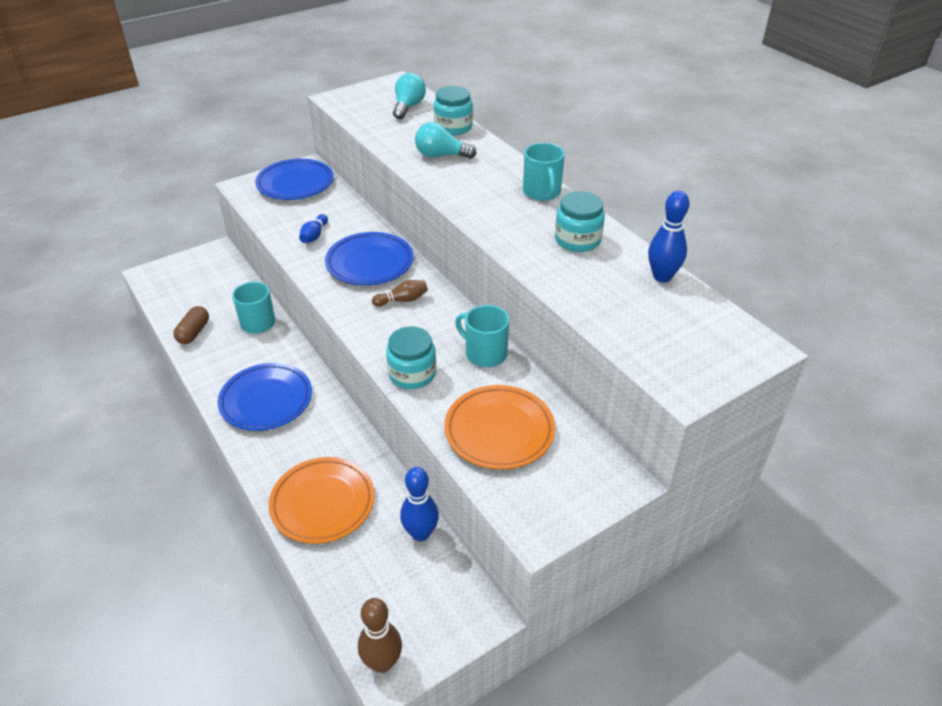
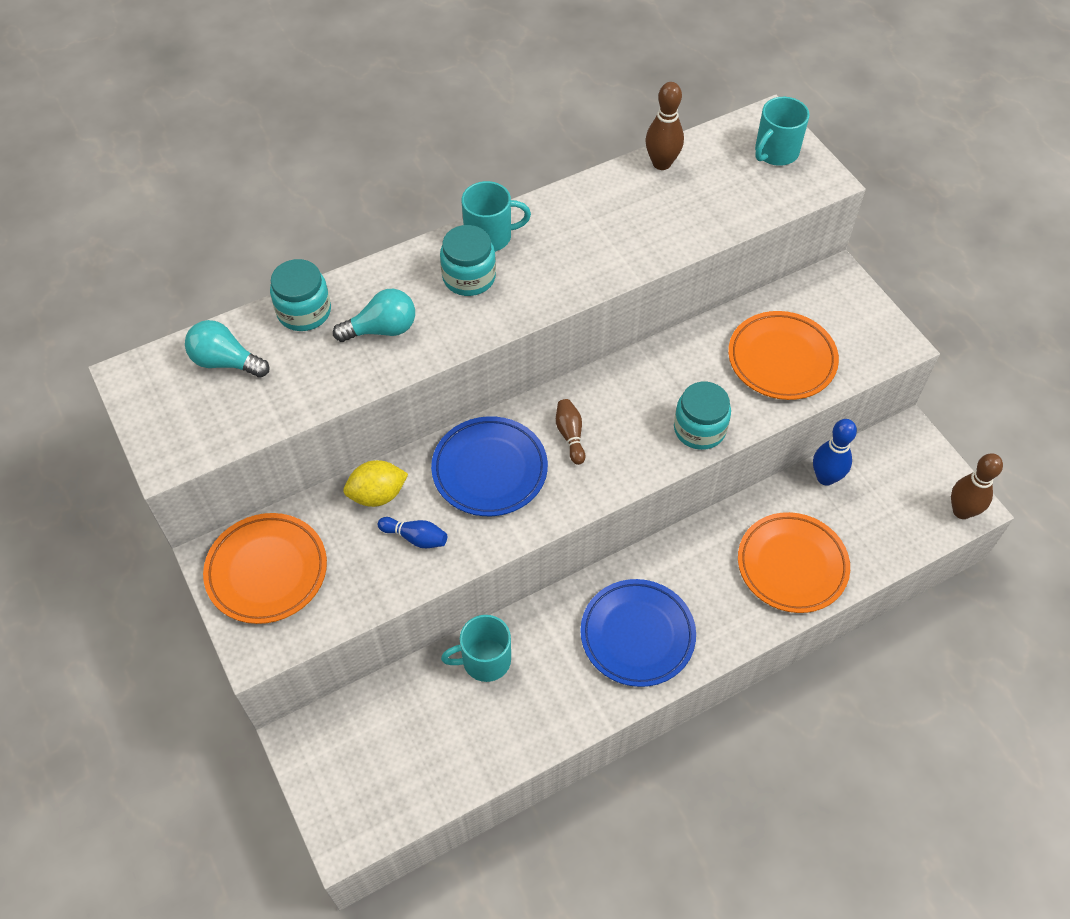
camera: 85 degrees left, 15 degrees up
brown capsule [174,306,209,344] -> none
blue plate [255,159,334,200] -> orange plate [203,513,327,624]
turquoise light bulb [415,122,477,159] -> turquoise light bulb turned 120 degrees counterclockwise [333,289,415,342]
turquoise mug [455,305,509,367] -> turquoise mug moved to [755,97,809,166]
turquoise jar [555,191,605,252] -> turquoise jar moved to [440,225,496,296]
blue bowling pin [648,191,689,282] -> brown bowling pin [646,82,684,170]
none -> yellow lemon [343,460,408,507]

